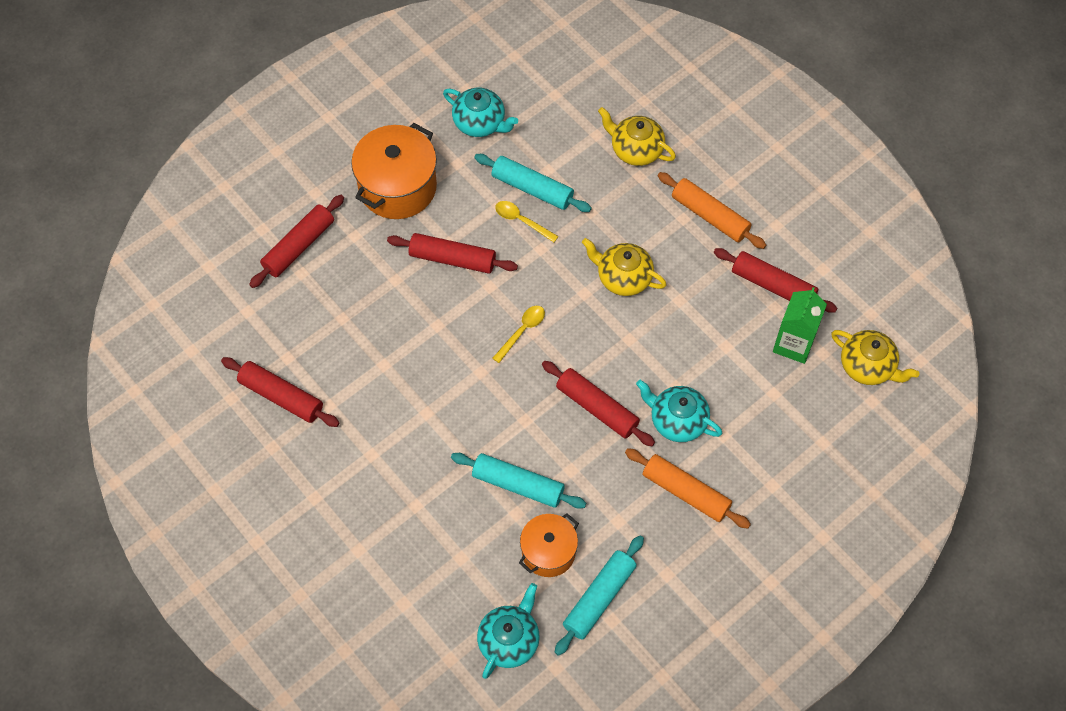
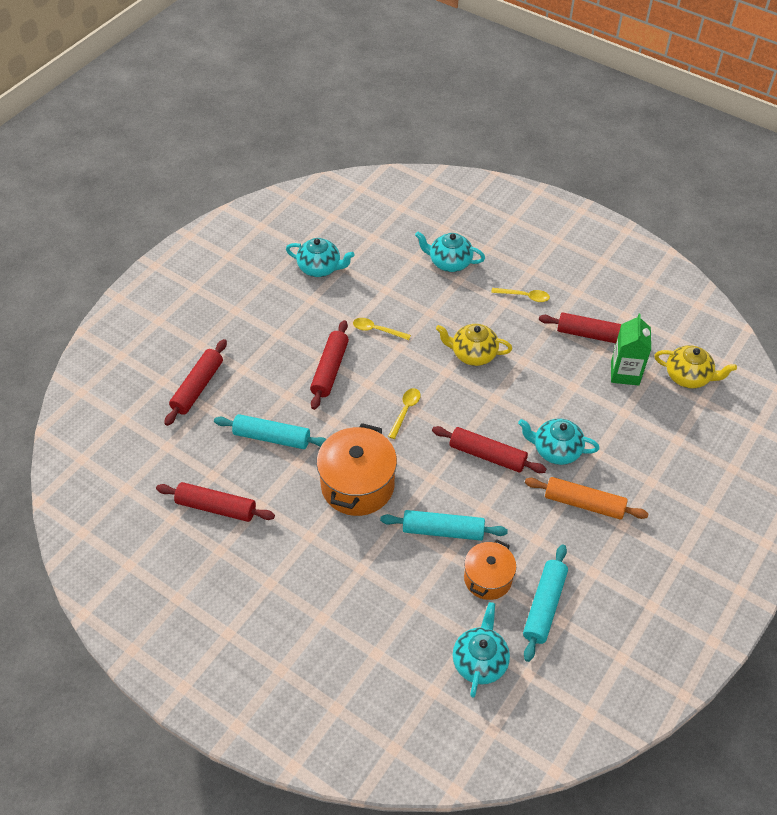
camera: 15 degrees left, 10 degrees down
orange pot [351,123,437,219] -> orange pot moved to [316,423,397,516]
red rolling pin [387,233,518,274] -> red rolling pin turned 75 degrees counterclockwise [310,320,349,410]
turquoise rolling pin [474,154,592,212] -> turquoise rolling pin moved to [214,414,326,449]
yellow teapot [598,107,676,166] -> turquoise teapot [415,232,485,272]
orange rolling pin [658,172,766,249] -> yellow spoon [491,288,550,302]

